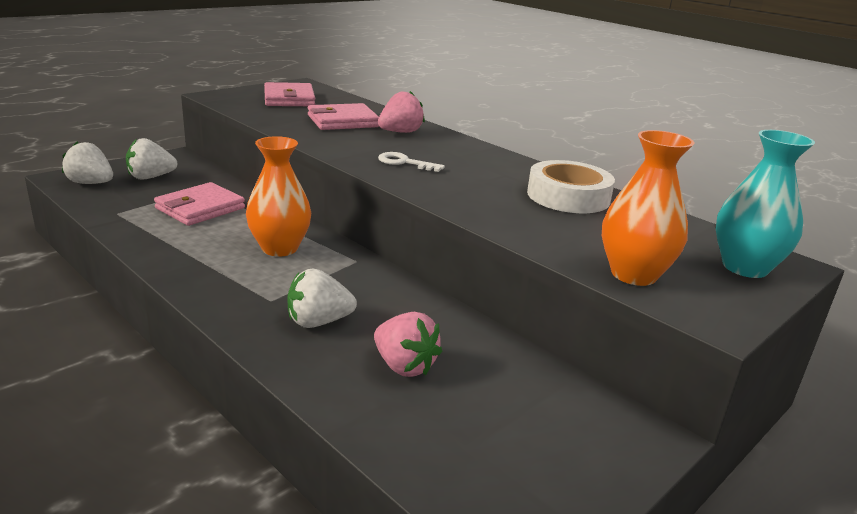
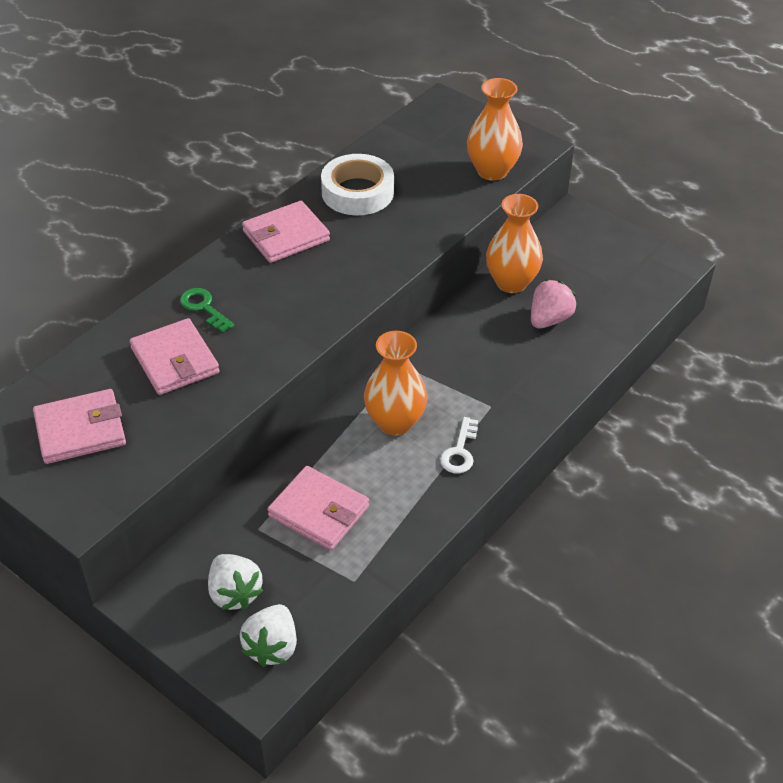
camera: 95 degrees left, 20 degrees up
white strawberry [288,268,357,328] -> none
pink strawberry [378,91,425,133] -> green key [180,288,235,332]
white key [378,152,445,172] -> white key moved to [440,417,478,474]
turquoise vase [716,130,815,278] -> none
none -> pink wallet [242,201,330,263]
none -> orange vase [486,194,543,293]

